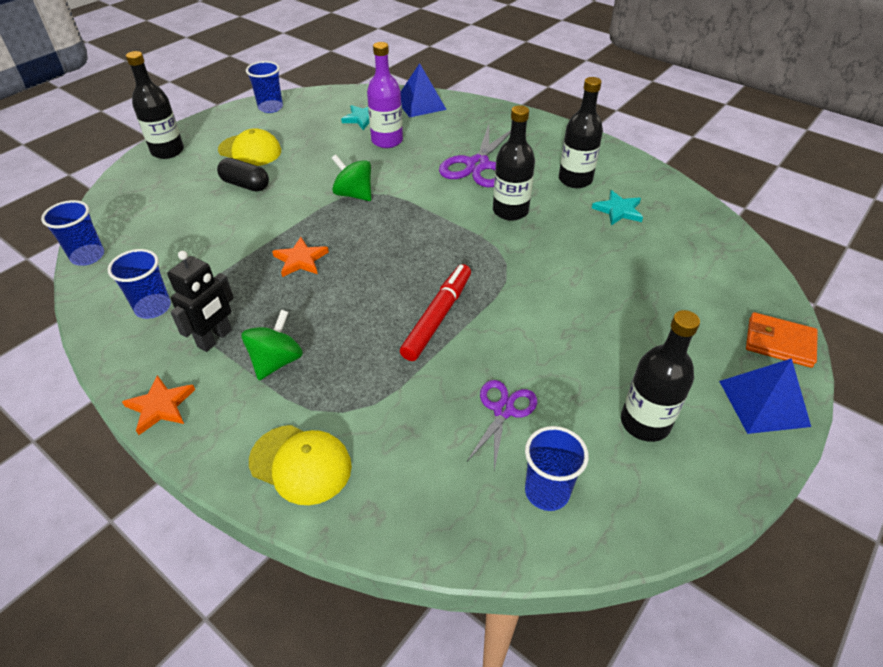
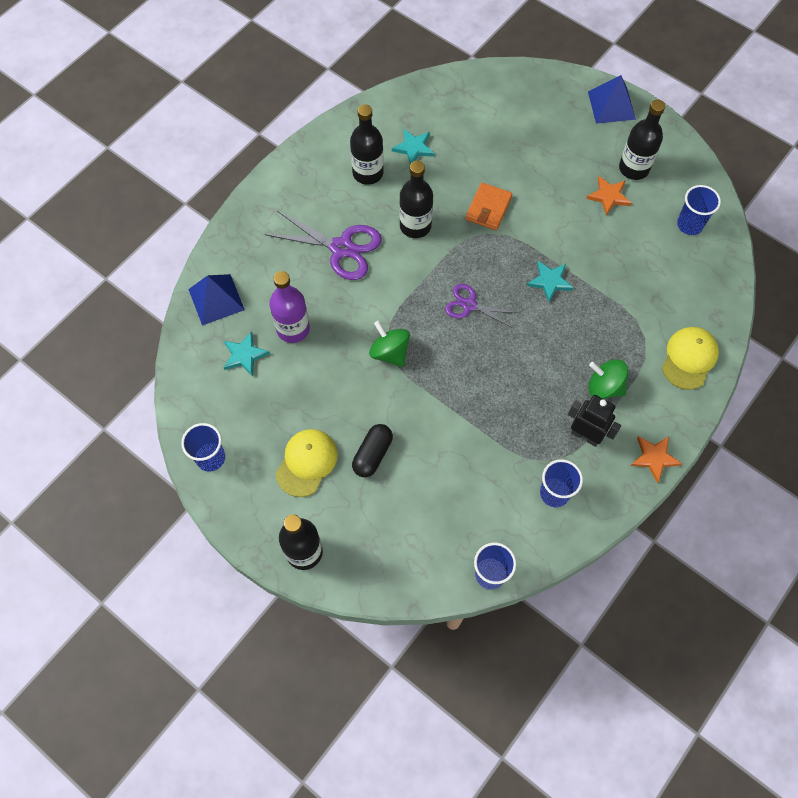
camera: 90 degrees left, 20 degrees up
orange star [272,237,329,277] -> orange star moved to [586,176,631,216]
green spinning top [332,154,371,201] -> green spinning top turned 105 degrees clockwise [369,321,410,367]
red marker [400,264,471,361] -> turquoise star [527,261,574,302]
purple scissors [467,380,537,470] -> purple scissors moved to [445,284,517,327]
orange wallet [746,312,818,368] -> orange wallet moved to [466,183,512,230]

